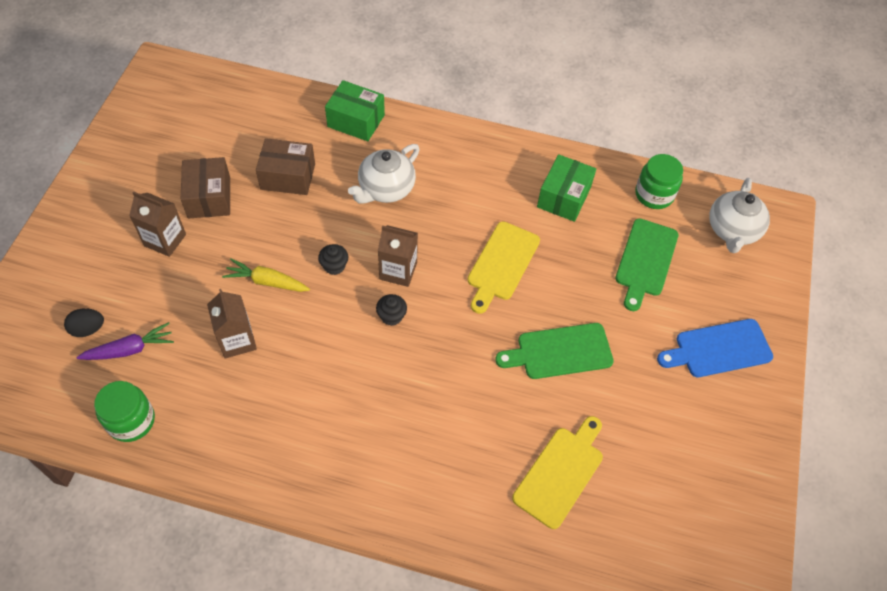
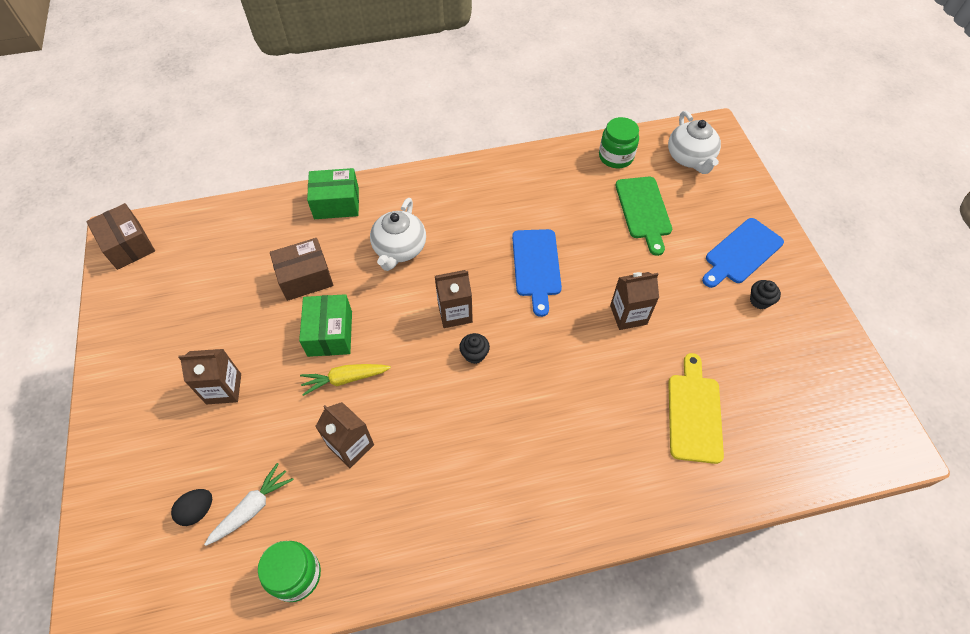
camera: 25 degrees left, 0 degrees up
purple carrot [77,322,174,360] -> white carrot [204,463,294,546]
brown box [181,157,230,219] -> brown box moved to [86,203,155,270]
black cupcake [318,244,348,275] -> black cupcake moved to [750,280,781,309]
yellow cutting board [467,221,540,314] -> blue cutting board [512,229,562,317]
green cutting board [495,323,614,379] -> brown carton [610,272,659,330]
green box [537,154,596,222] -> green box moved to [299,294,352,357]

